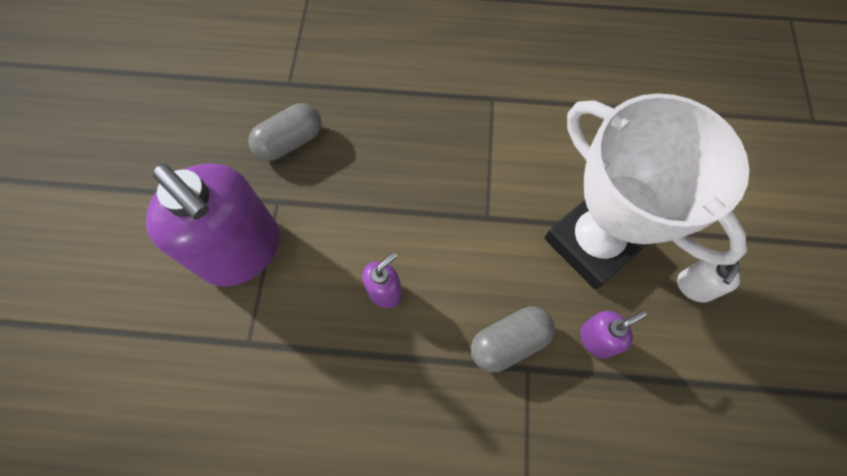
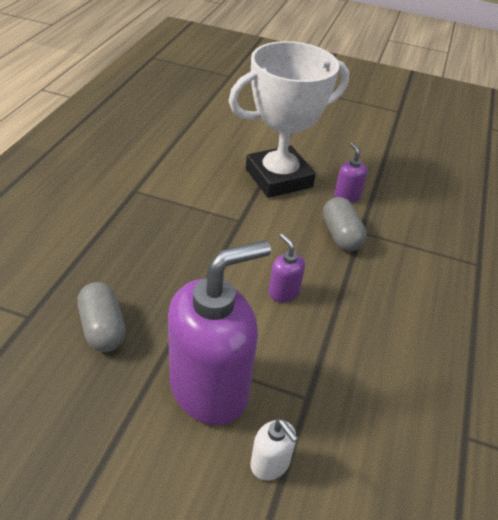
camera: 80 degrees left, 25 degrees down
white soap dispenser [677,260,740,302] -> white soap dispenser moved to [250,419,298,480]

